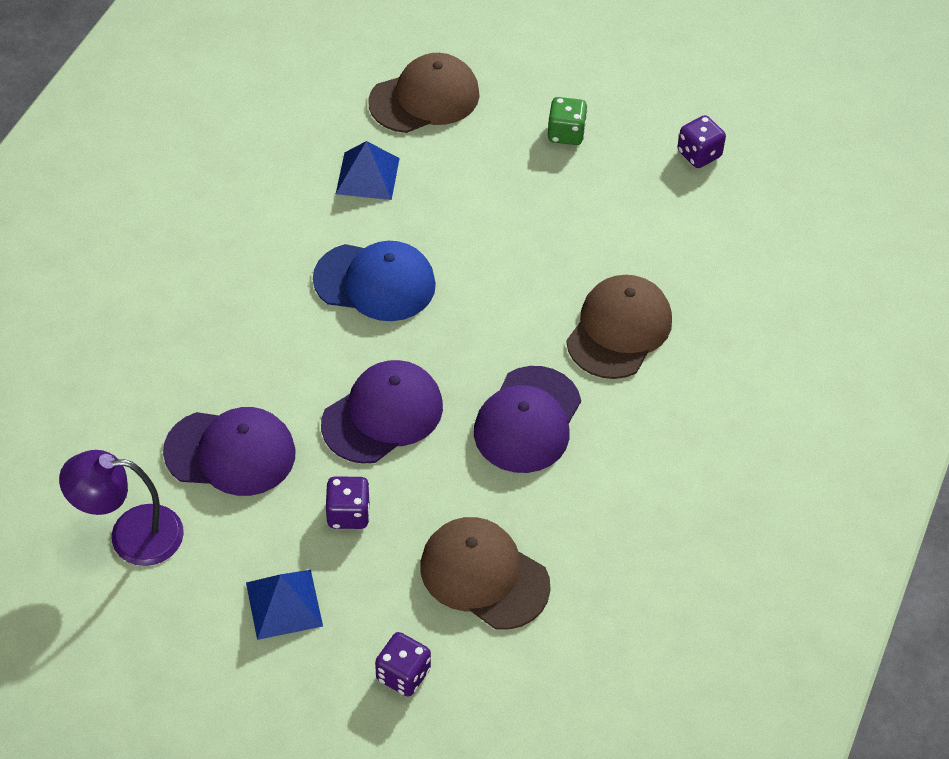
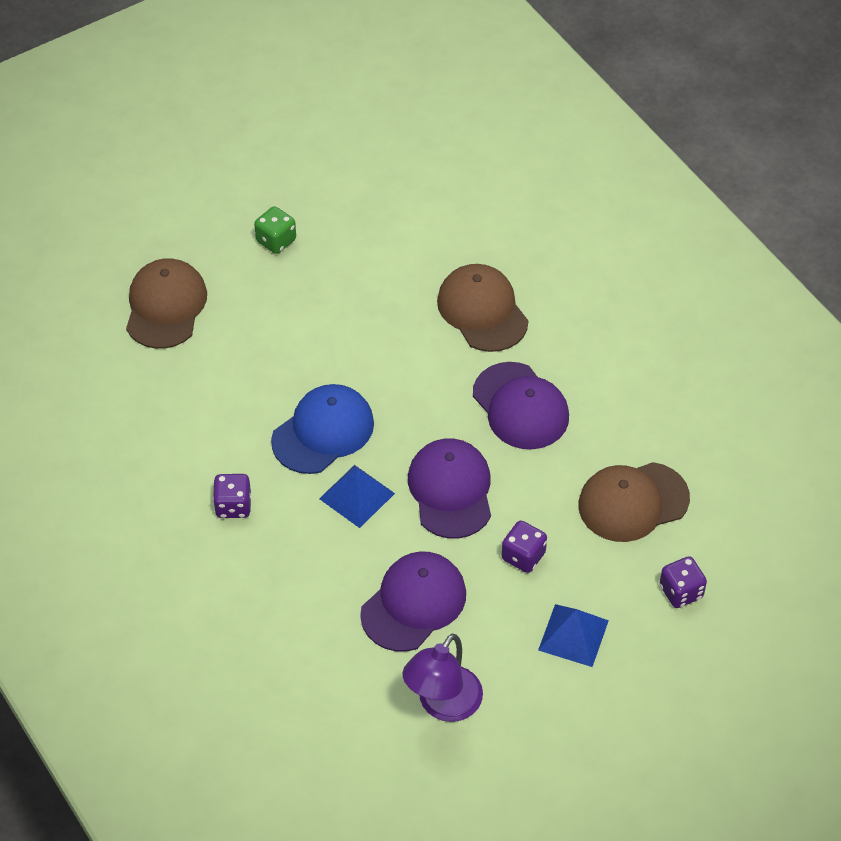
camera: 55 degrees left, 0 degrees up
blue pyramid [336,141,400,200] -> blue pyramid moved to [319,465,395,528]
purple dice [677,115,726,168] -> purple dice moved to [213,474,251,518]

